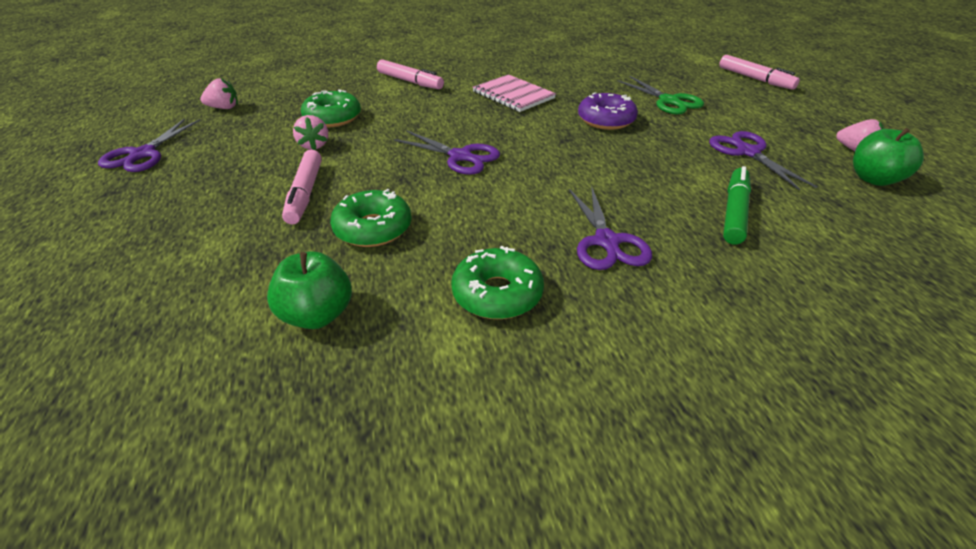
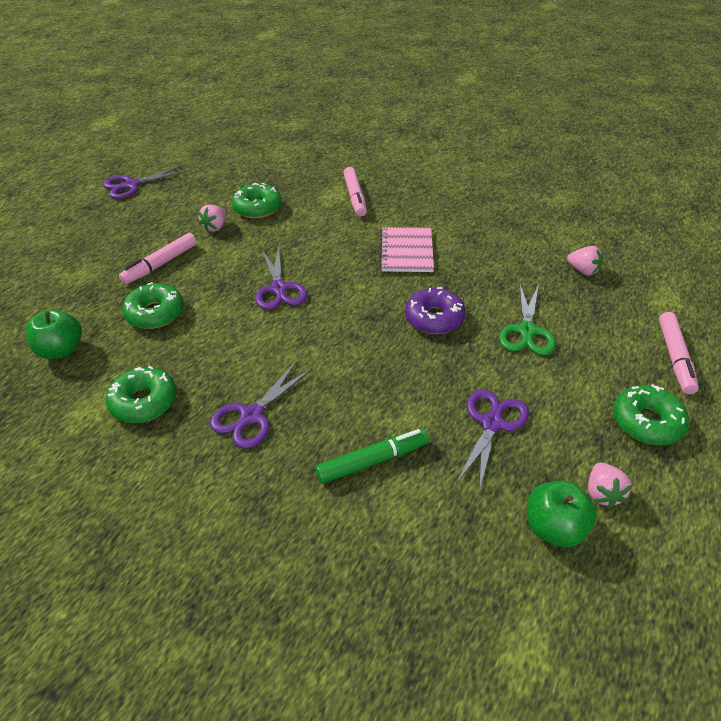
camera: 45 degrees right, 5 degrees up
pink strawberry [200,78,238,109] -> pink strawberry moved to [567,246,603,276]
none -> green donut [613,384,689,445]

